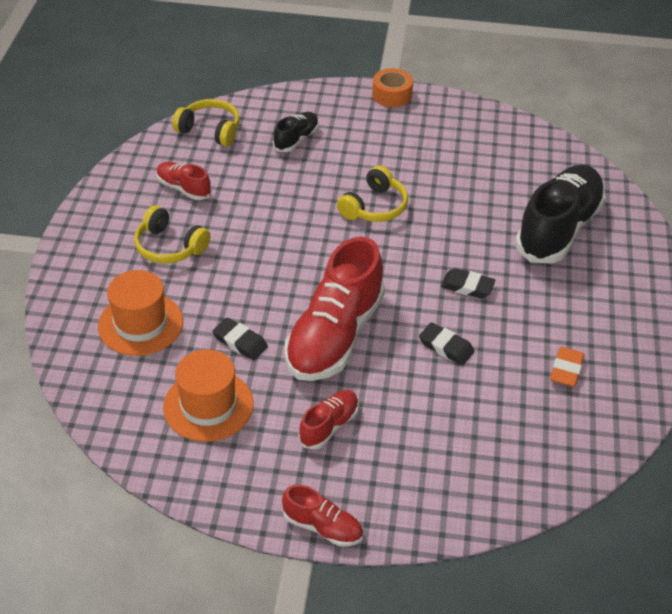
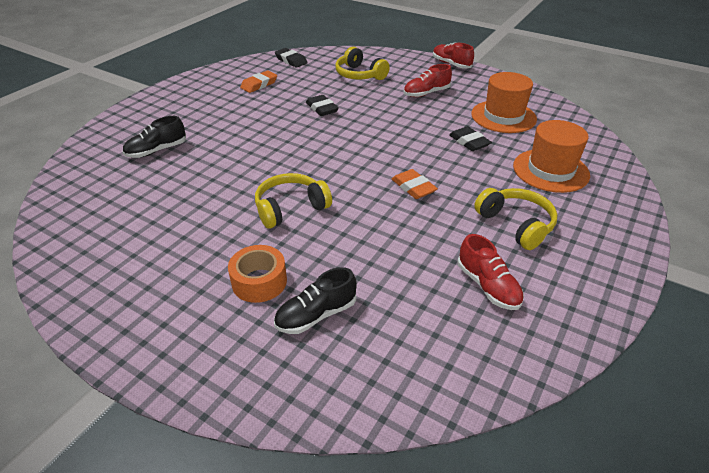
camera: 155 degrees left, 5 degrees down
yellow headphones [172,99,240,146] -> yellow headphones moved to [335,47,390,80]
red shoe [285,237,385,381] -> none
orange tape [372,68,413,107] -> orange tape moved to [228,245,287,303]
black eraser [441,268,495,298] -> black eraser moved to [275,48,307,67]
black shoe [515,165,606,264] -> black shoe [122,116,186,158], size x0.48
none -> orange eraser [392,169,438,199]

